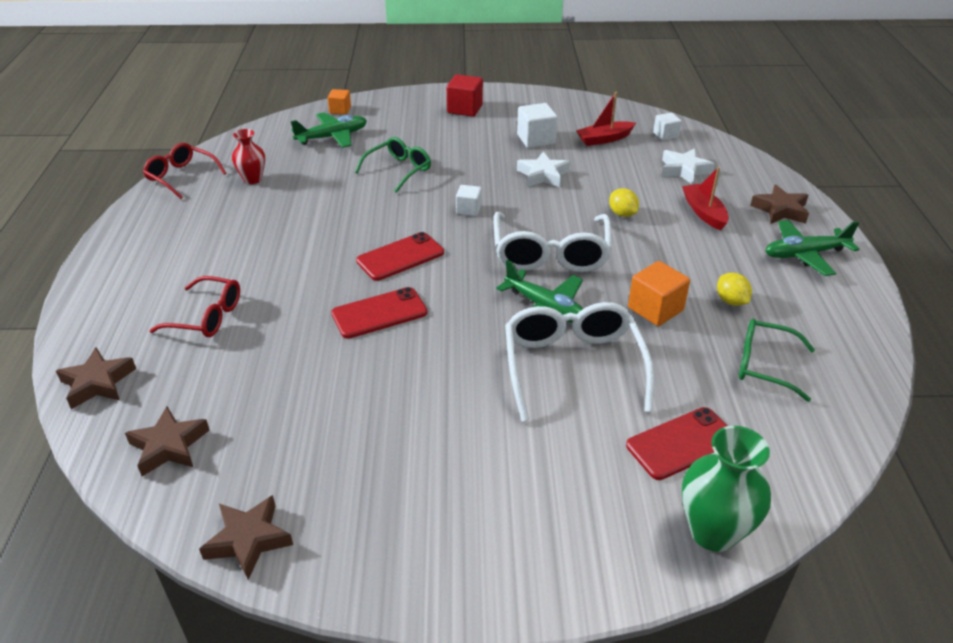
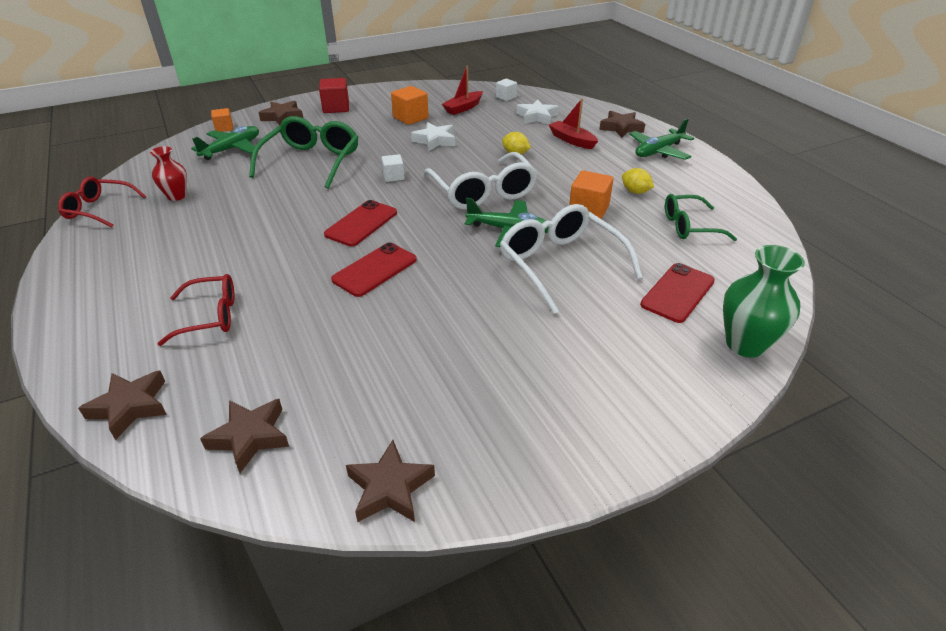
camera: 25 degrees left, 0 degrees up
green glasses [355,137,431,193] -> green glasses [249,116,358,189], size x1.60
white cube [517,103,558,148] -> orange cube [391,86,429,125]
none -> brown star [259,101,304,125]

